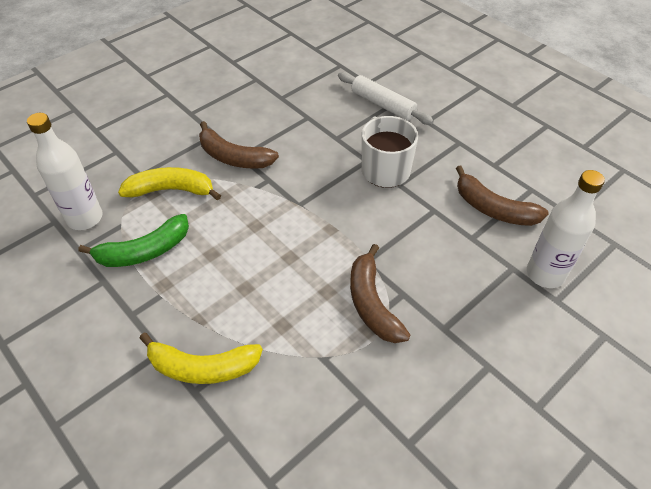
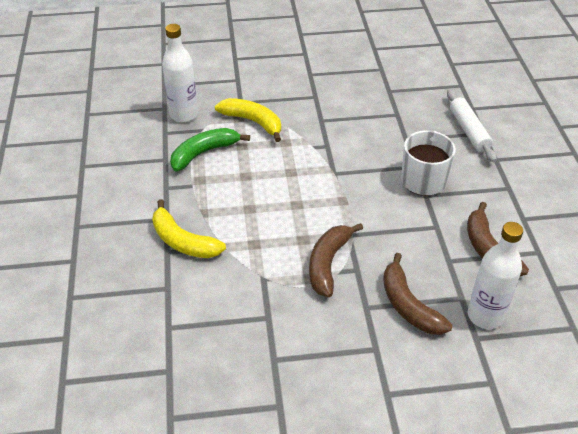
camera: 35 degrees right, 5 degrees down
green banana [78,214,189,267] -> green banana turned 135 degrees clockwise [170,128,250,171]
brown banana [199,121,279,169] -> brown banana moved to [383,253,452,335]

